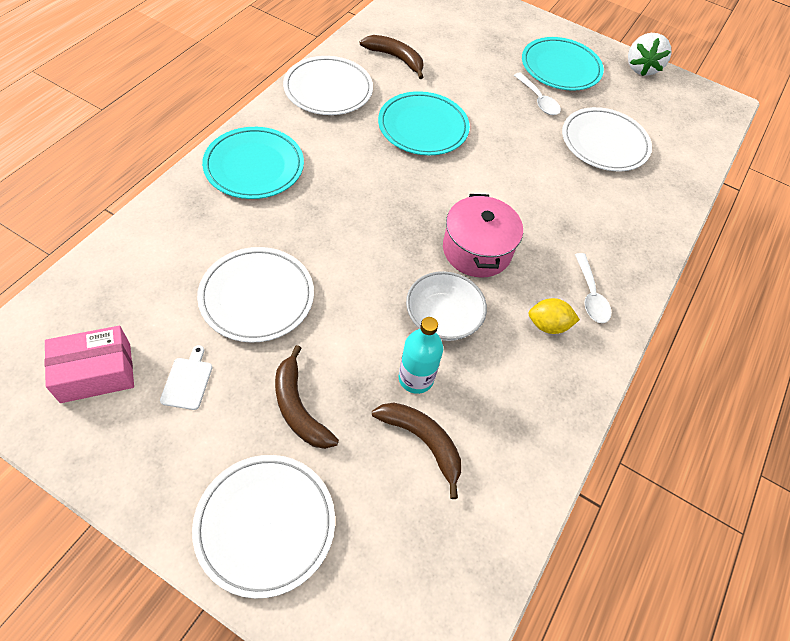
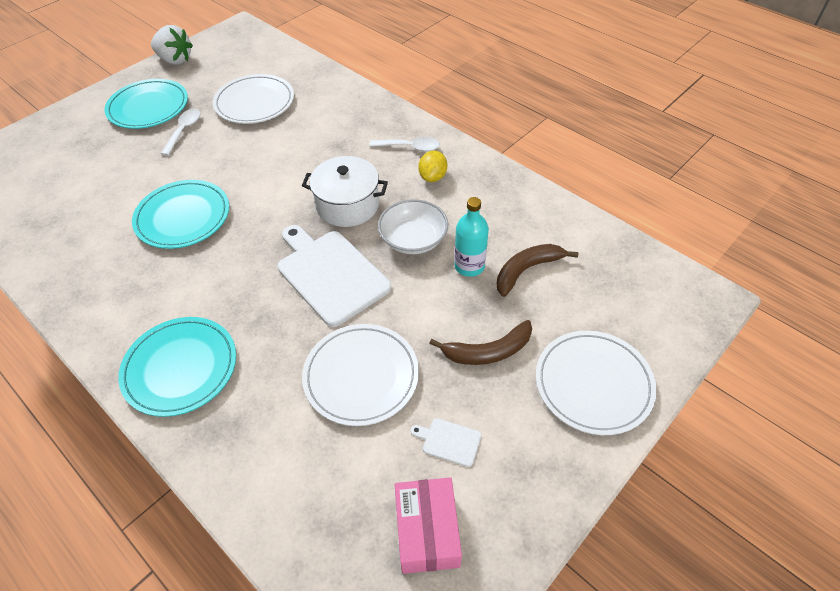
camera: 70 degrees left, 5 degrees down
white plate [283,56,373,115] -> none
brown banana [360,35,424,79] -> none
pink pot [443,194,523,278] -> white pot [302,156,388,227]
white spoon [514,73,561,115] -> white spoon turned 60 degrees counterclockwise [161,109,201,156]
none -> white cutting board [278,225,391,327]

